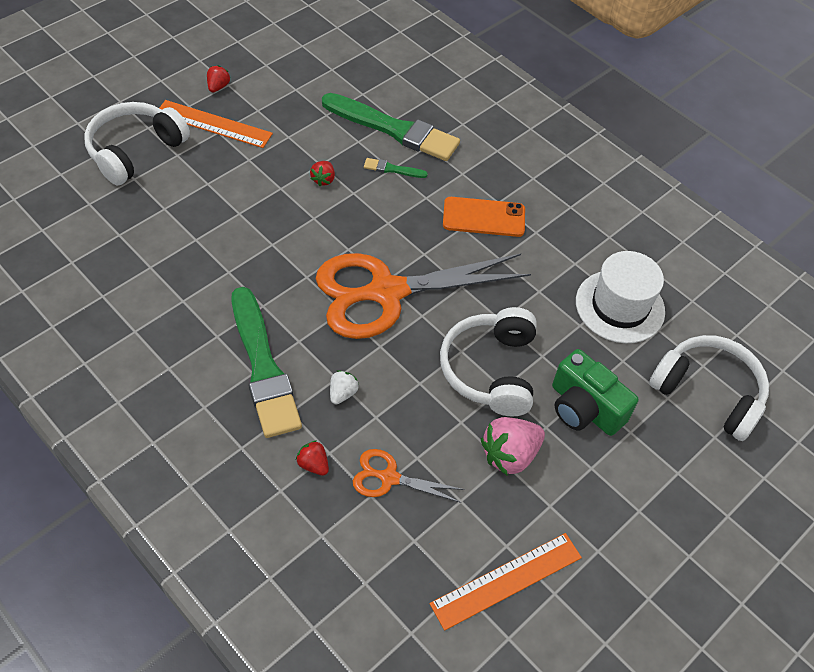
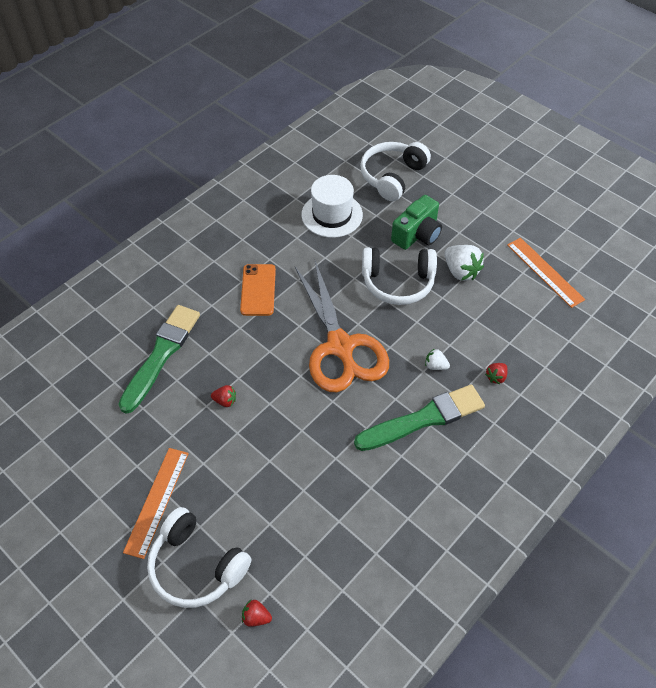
camera: 90 degrees left, 0 degrees up
red strawberry [207,65,230,92] -> red strawberry moved to [242,600,272,627]
orange scissors [353,449,465,503] -> none
green brush [364,158,428,178] -> none
pink strawberry [481,417,545,475] -> white strawberry [445,245,484,281]

